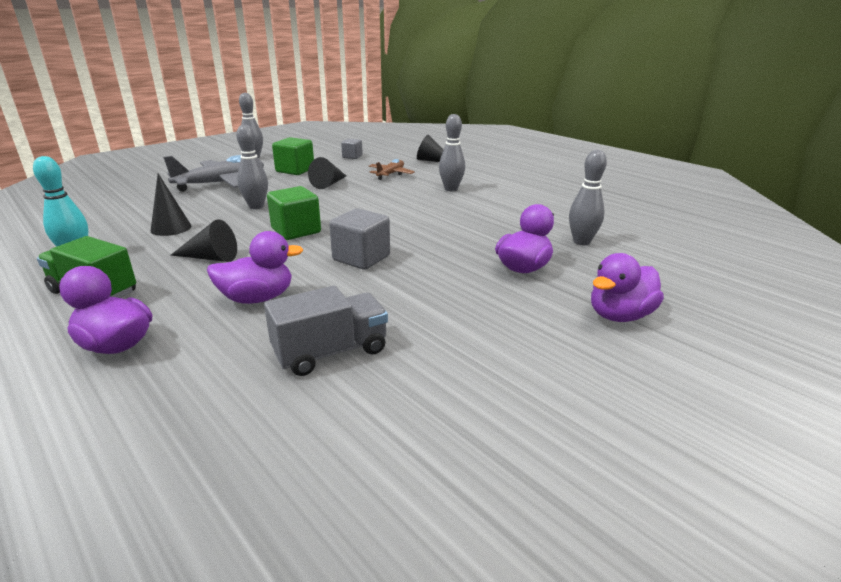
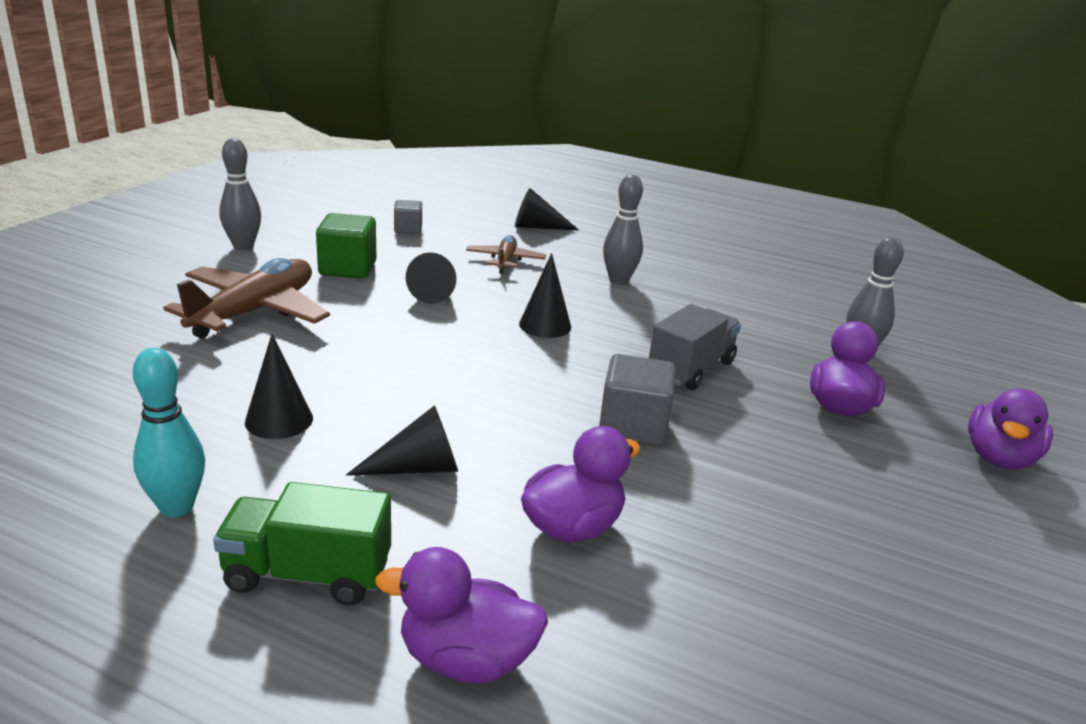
camera: 25 degrees left, 0 degrees up
grey plane [163,155,264,192] -> brown plane [164,258,330,338]
grey bowling pin [236,124,268,209] -> none
grey truck [264,286,388,376] -> grey truck moved to [649,304,741,390]
green cube [267,186,321,240] -> none
none -> black cone [519,253,571,338]

